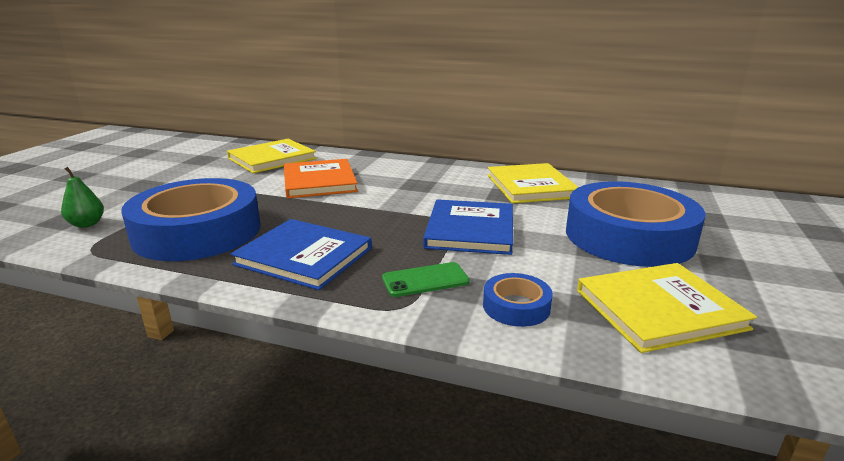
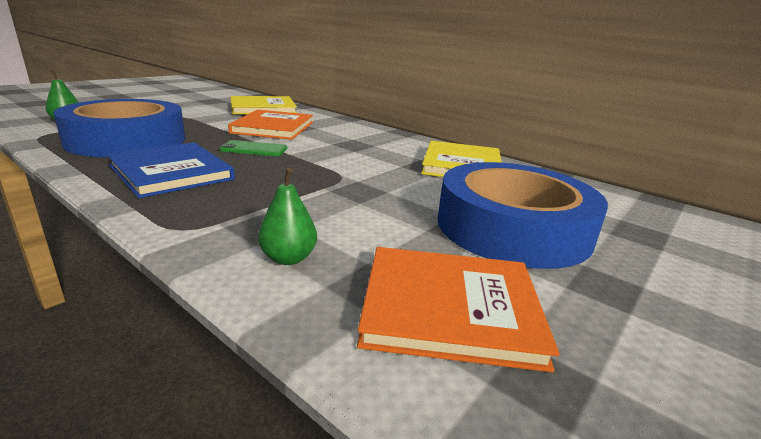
camera: 20 degrees right, 0 degrees up
green phone [382,262,470,297] -> green phone moved to [220,140,287,156]
blue book [423,199,513,255] -> none
blue tape [483,273,553,327] -> green pear [258,168,317,265]
yellow book [577,263,757,353] -> orange book [357,247,560,372]

